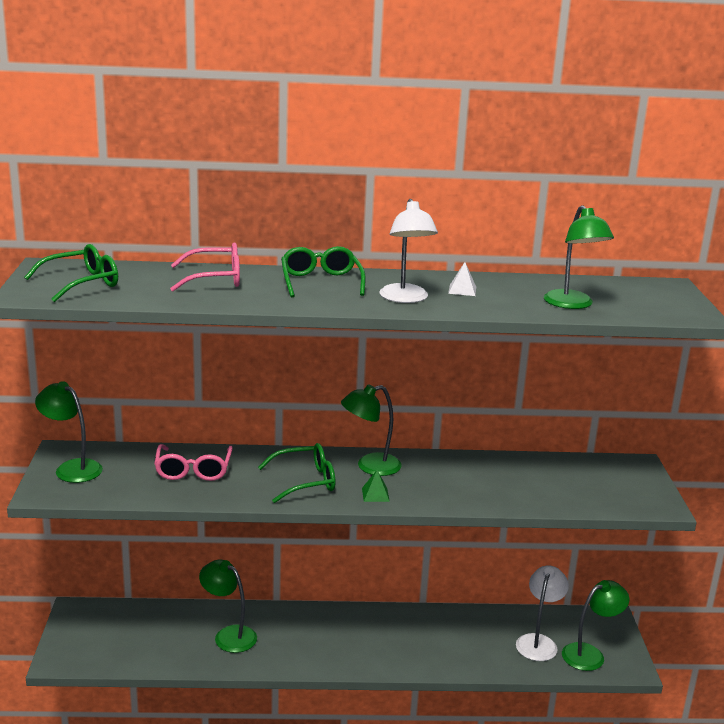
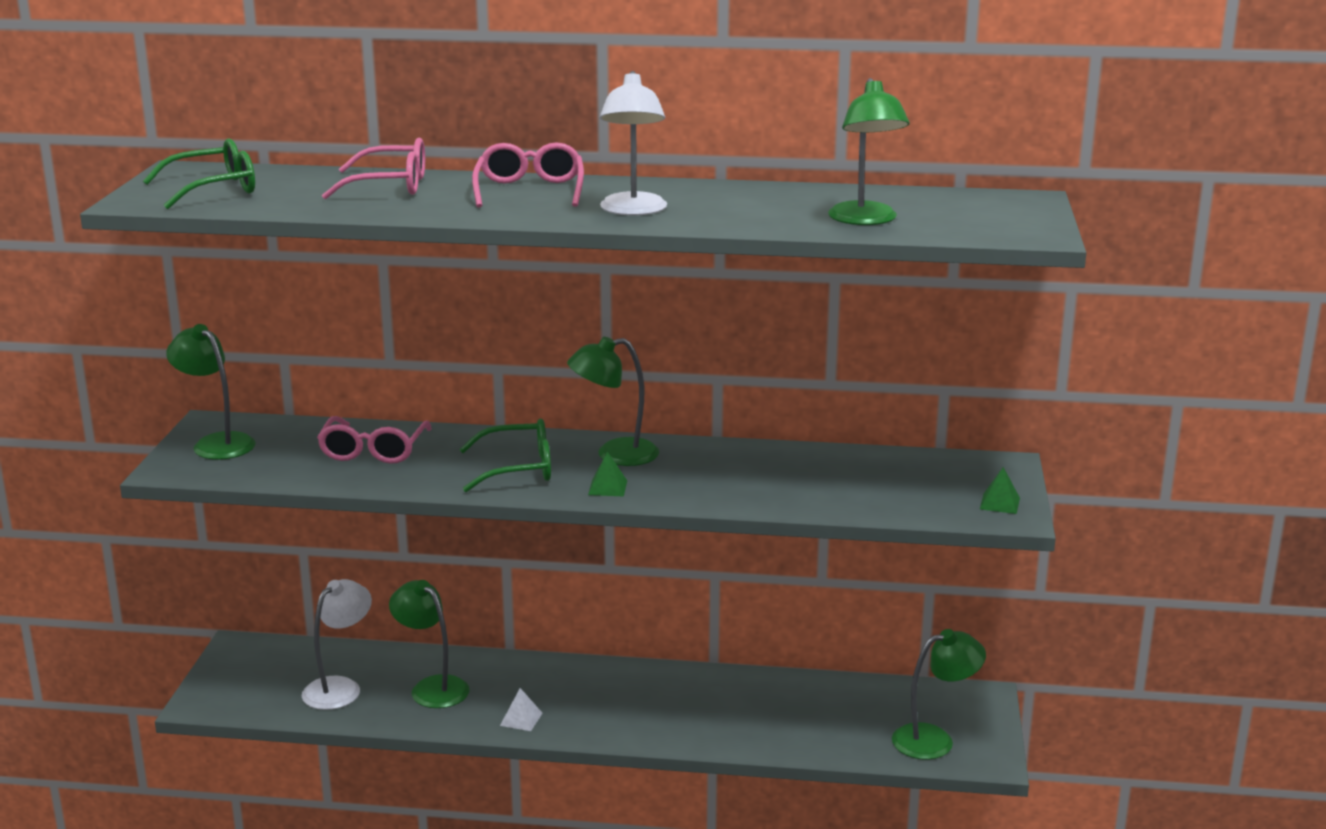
camera: 10 degrees right, 0 degrees up
green glasses [281,246,366,297] -> pink glasses [472,142,584,207]
white pyramid [448,262,476,296] -> white pyramid moved to [500,688,542,731]
white lamp [516,565,569,661] -> white lamp moved to [302,579,372,710]
none -> green pyramid [980,467,1020,514]

